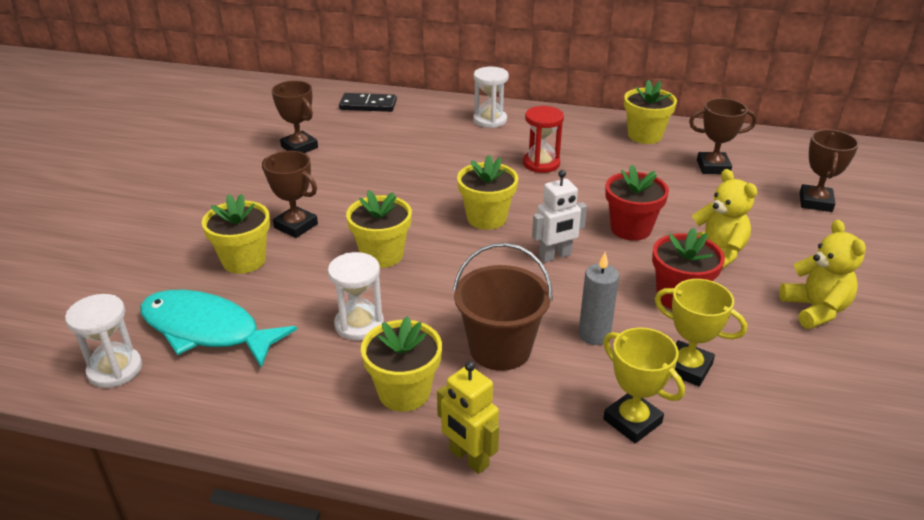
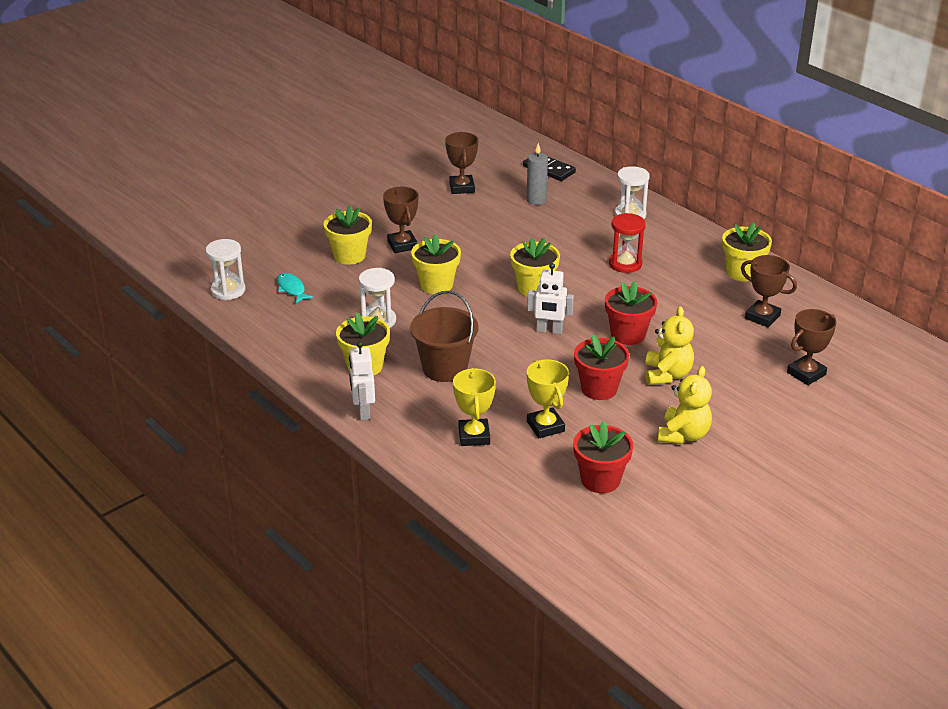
camera: 35 degrees right, 0 degrees up
turquoise fish [140,290,297,368] -> turquoise fish [277,273,314,303], size x0.47
yellow robot [437,361,499,474] -> white robot [349,341,375,420]
grey candle [579,252,619,345] -> grey candle moved to [527,143,548,205]
none -> red flower pot [573,421,633,493]

